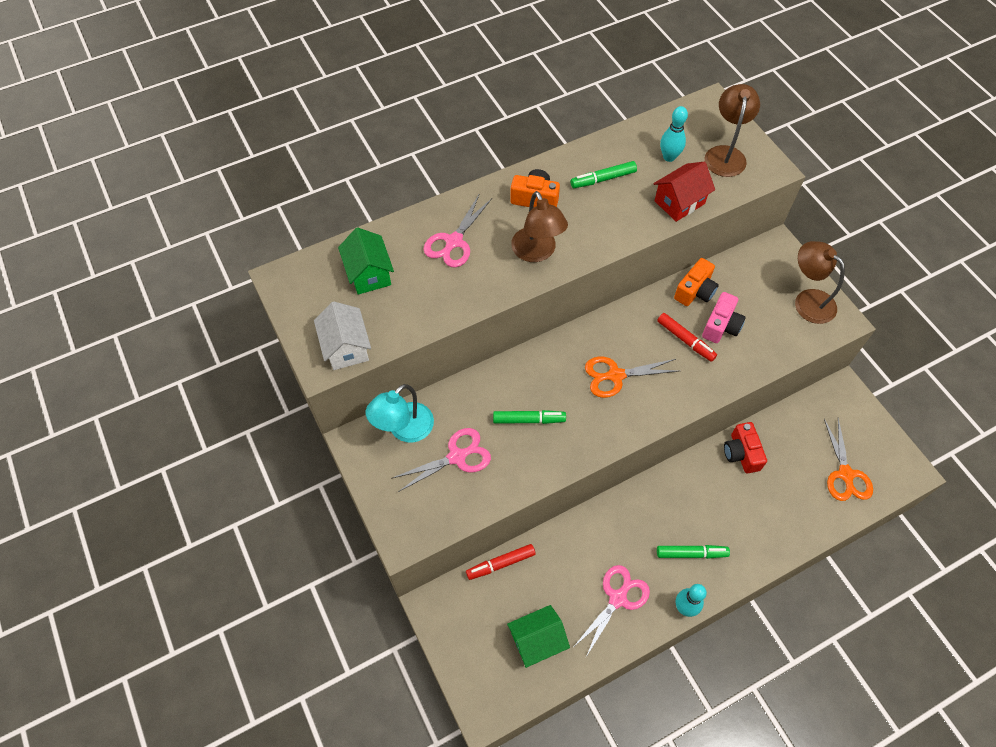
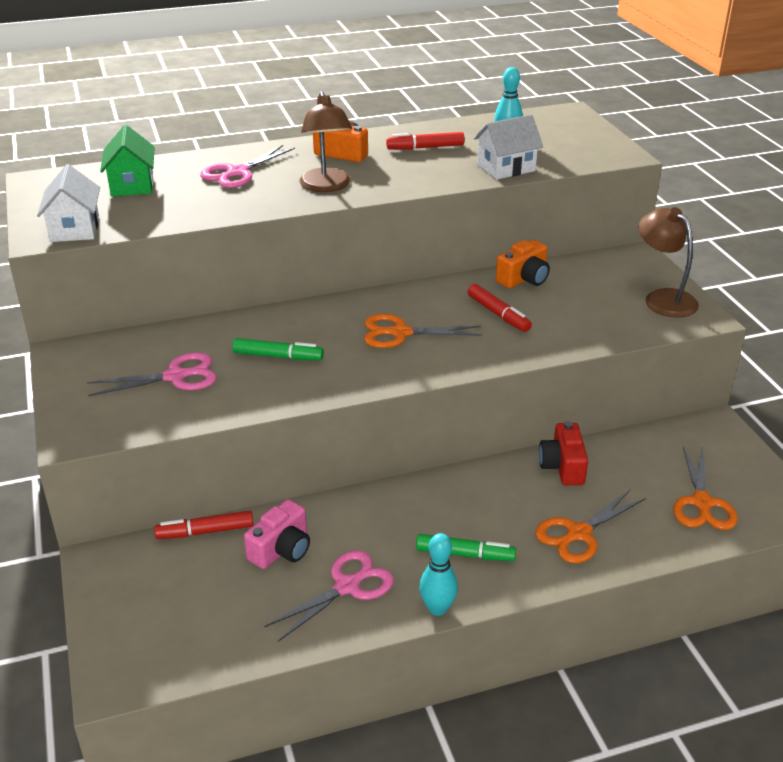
camera: 10 degrees right, 25 degrees down
turquoise lamp [366,384,434,443] -> none
green house [507,605,570,668] -> none
green marker [571,161,637,188] -> red marker [386,132,465,150]
red house [653,162,715,222] -> white house [474,115,543,179]
pink camera [702,292,746,343] -> pink camera moved to [244,499,310,569]
brown lamp [705,84,760,177] -> none
none -> orange scissors [535,490,646,563]

